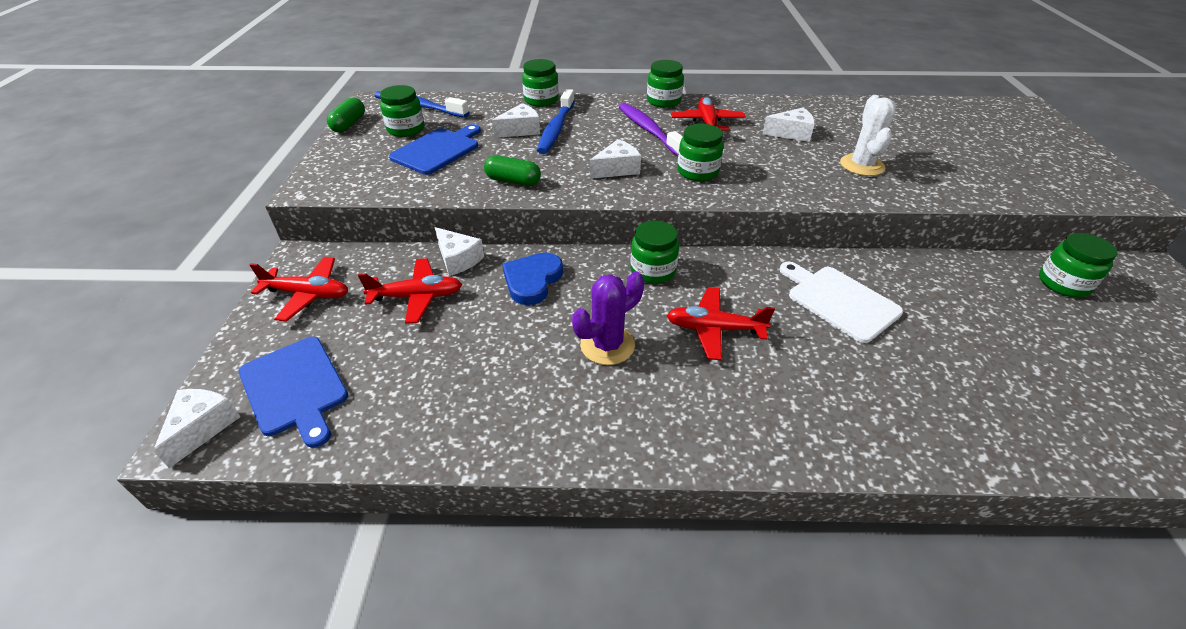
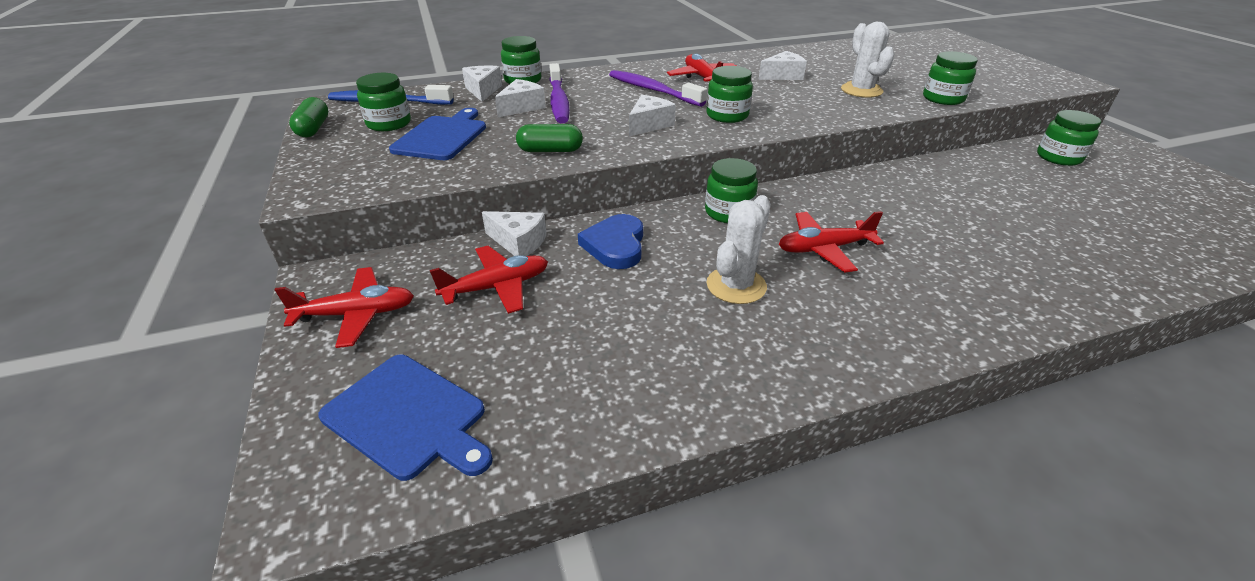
camera: 20 degrees left, 5 degrees down
white cheese [153,389,240,468] -> white cheese moved to [462,66,502,102]
blue toothbrush [537,89,575,154] -> purple toothbrush [549,63,570,123]
purple cactus [572,271,644,365] -> white cactus [707,195,771,304]
green jar [647,60,684,108] -> green jar moved to [923,51,978,105]
white cutting board [779,262,903,343] -> none

